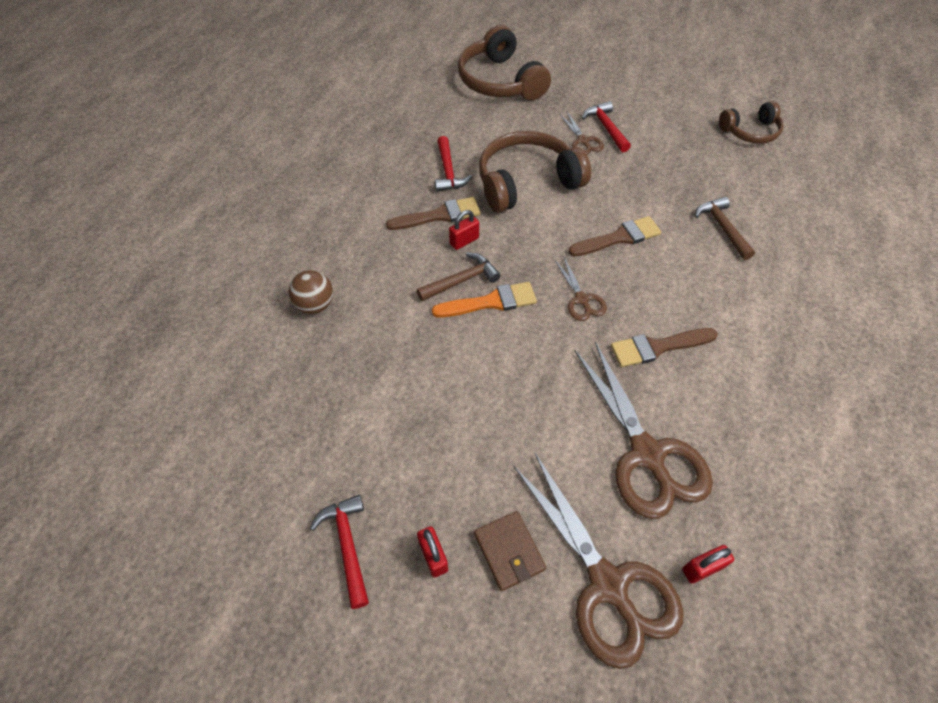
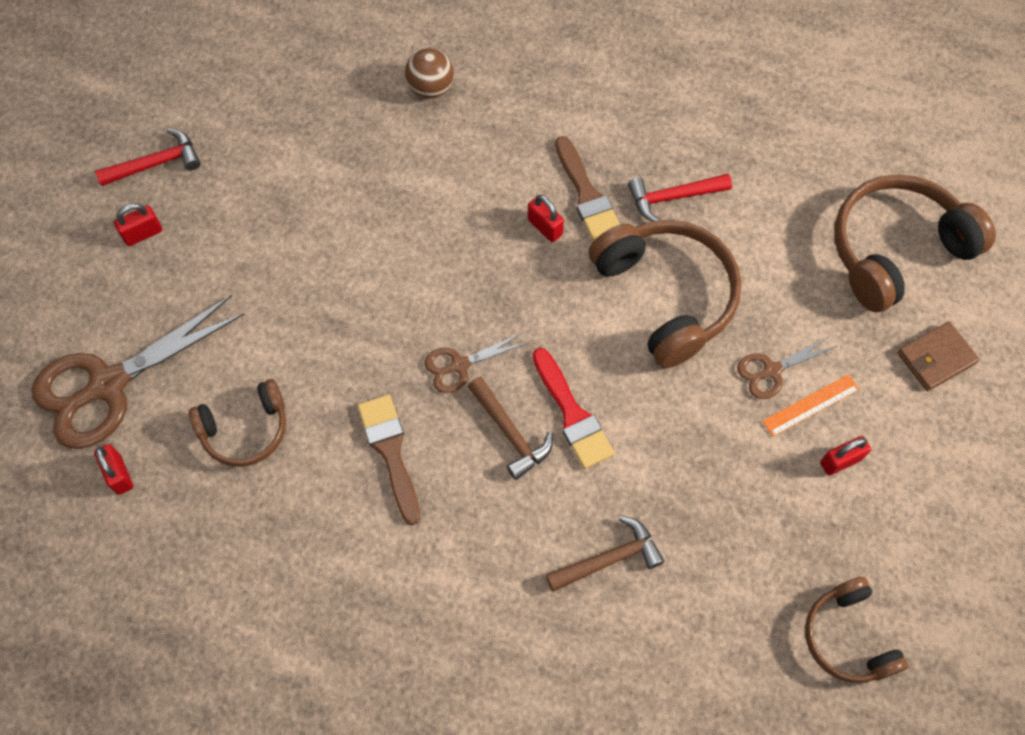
camera: 85 degrees right, 10 degrees up
brown hammer [417,253,501,301] -> brown hammer moved to [468,376,553,480]
orange brush [432,282,537,317] -> none
brown wallet [474,511,546,591] -> brown wallet moved to [897,322,980,391]
brown brush [569,216,661,256] -> red brush [533,348,614,469]
brown scissors [574,342,713,519] -> brown headphones [188,379,286,467]
red hammer [582,101,631,152] -> orange ruler [762,374,859,437]
none -> red padlock [820,436,871,475]

